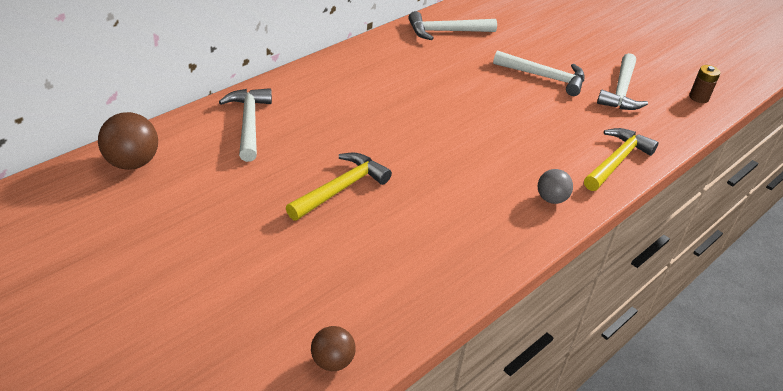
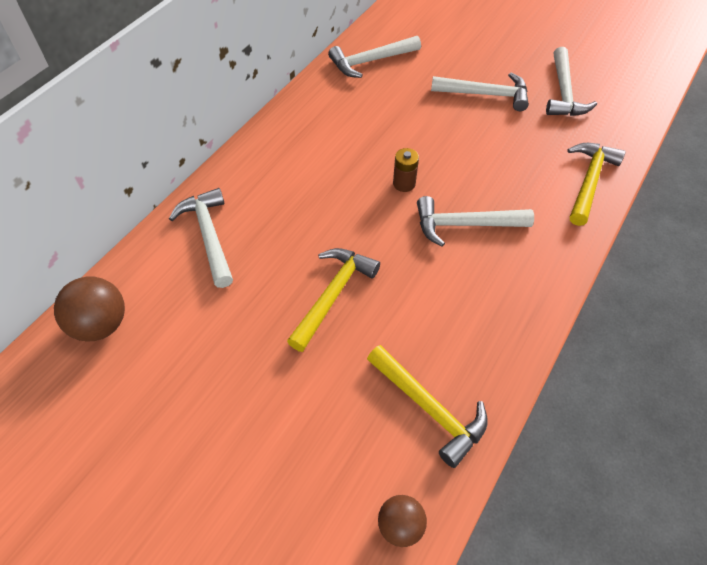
camera: 10 degrees left, 15 degrees up
grey ball [538,169,573,204] -> none
brown battery [689,65,721,103] -> brown battery moved to [393,148,419,192]
none -> yellow hammer [367,345,488,468]
none -> white hammer [417,196,534,247]

